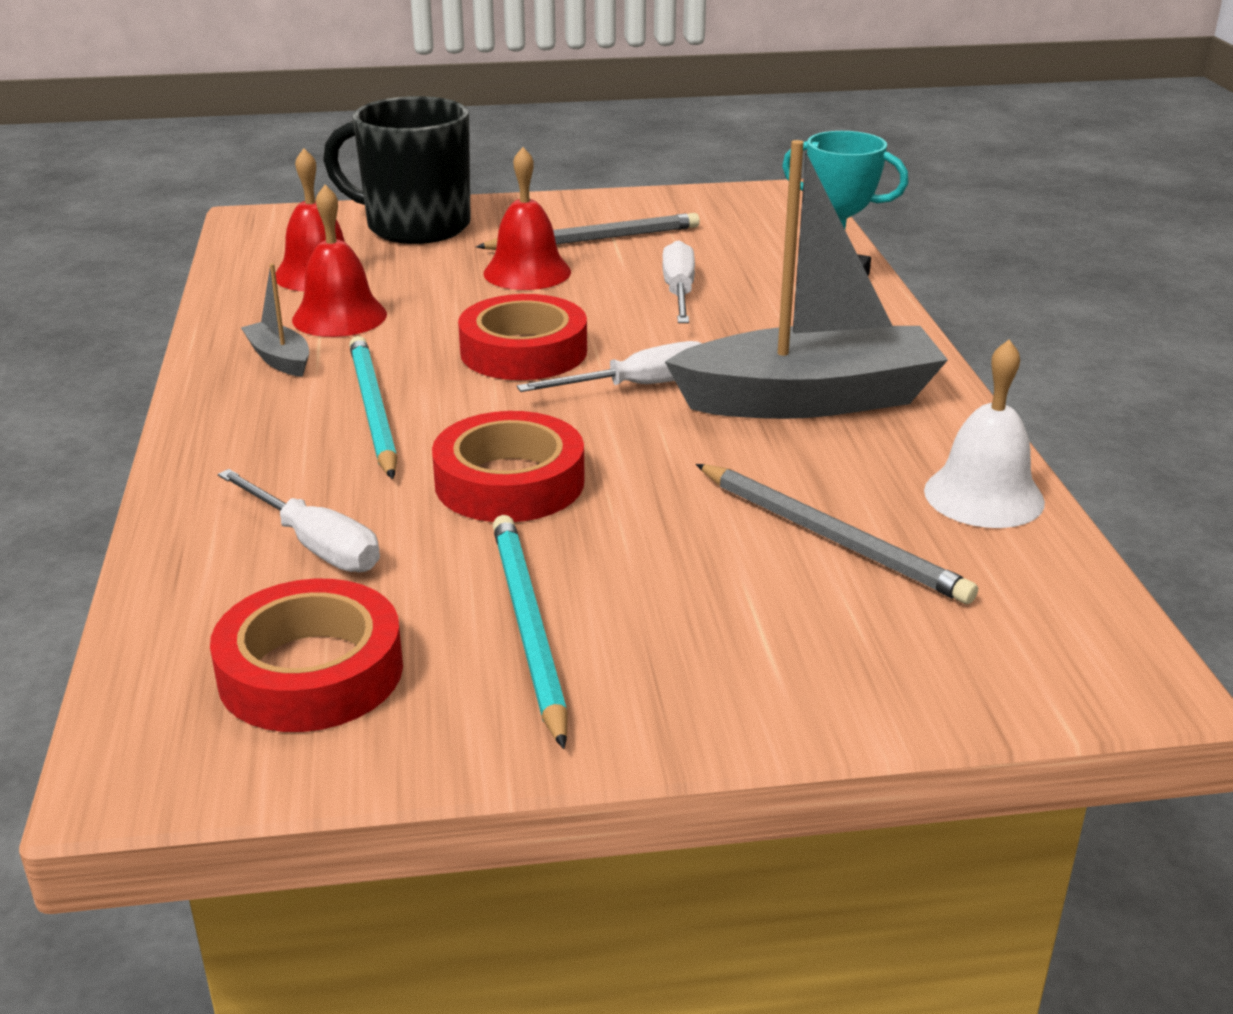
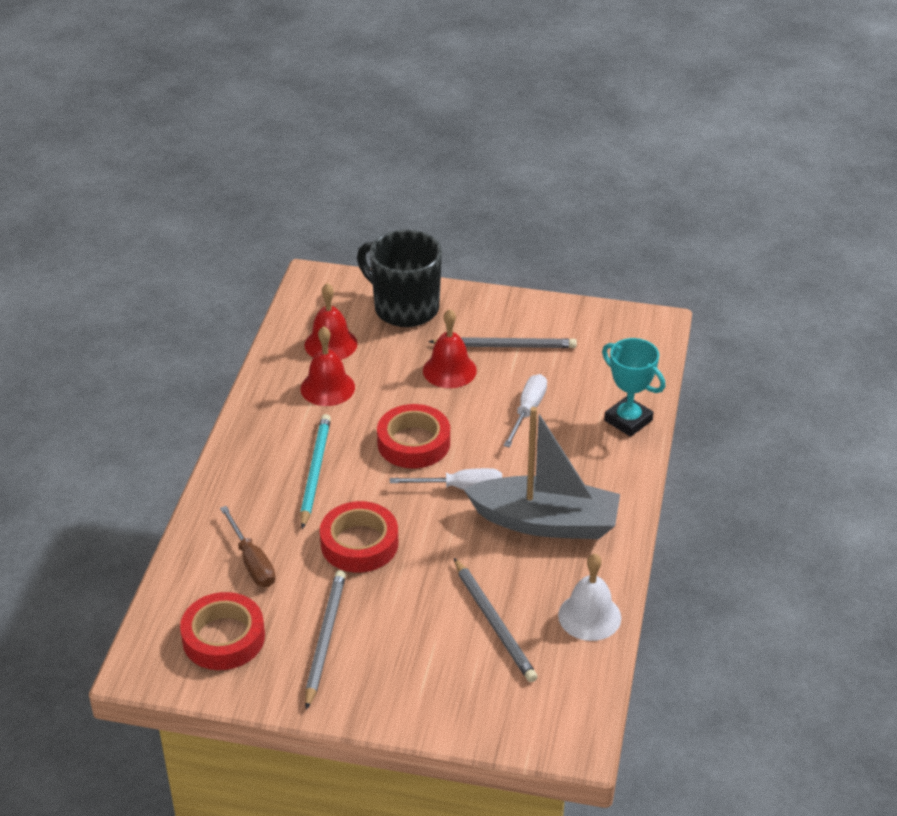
camera: 20 degrees right, 10 degrees up
white screwdriver [218,469,380,572] -> brown screwdriver [220,506,275,587]
grey boat [241,263,309,377] -> none
turquoise pencil [493,515,568,749] -> grey pencil [305,570,346,710]

